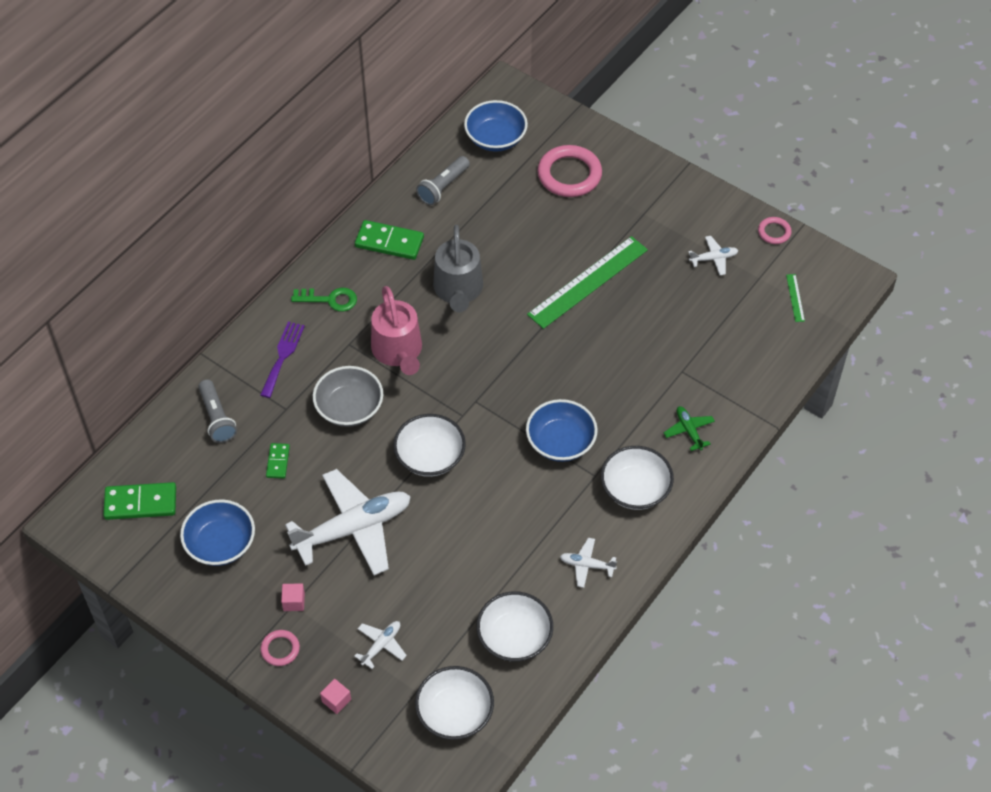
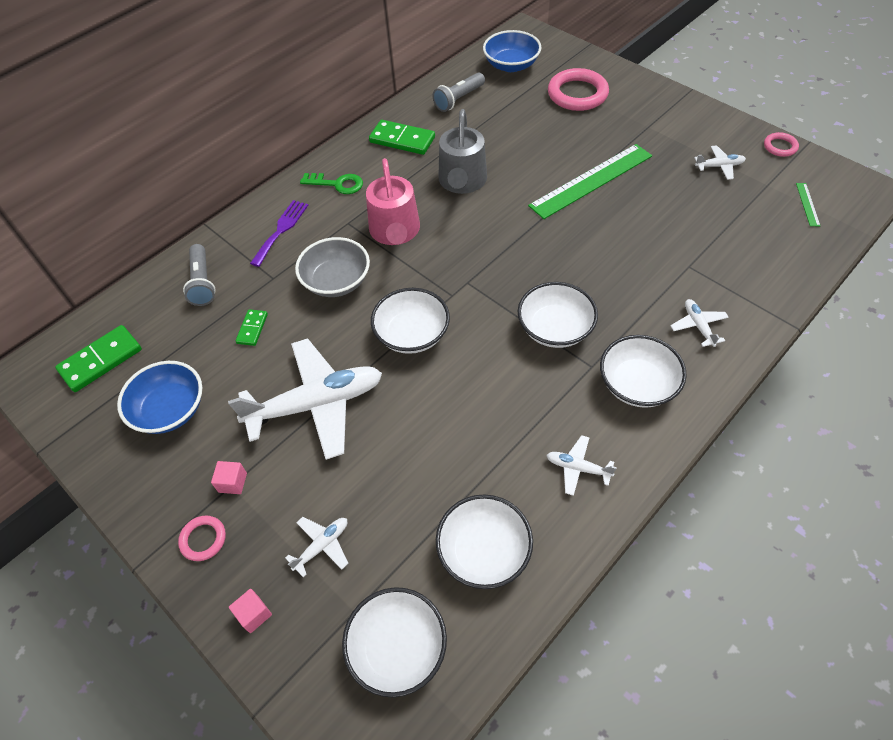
camera: 10 degrees right, 0 degrees up
green domino [103,482,176,520] -> green domino turned 45 degrees counterclockwise [55,325,142,392]
blue bowl [526,399,598,462] -> white bowl [518,282,598,348]
green plane [664,406,715,451] -> white plane [671,299,729,347]

